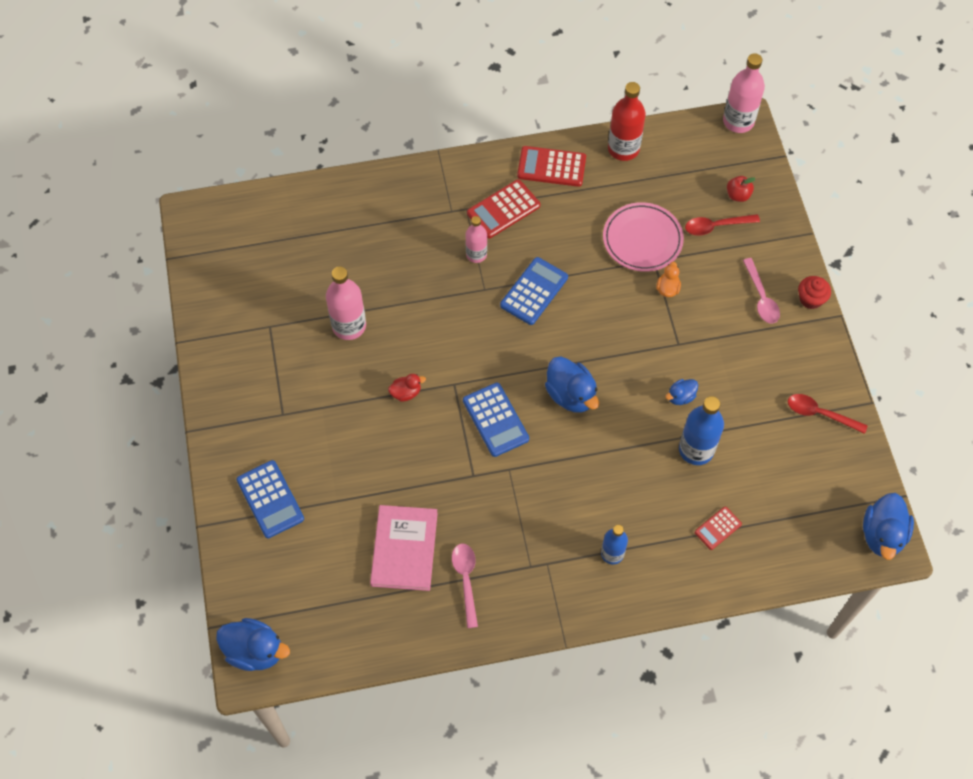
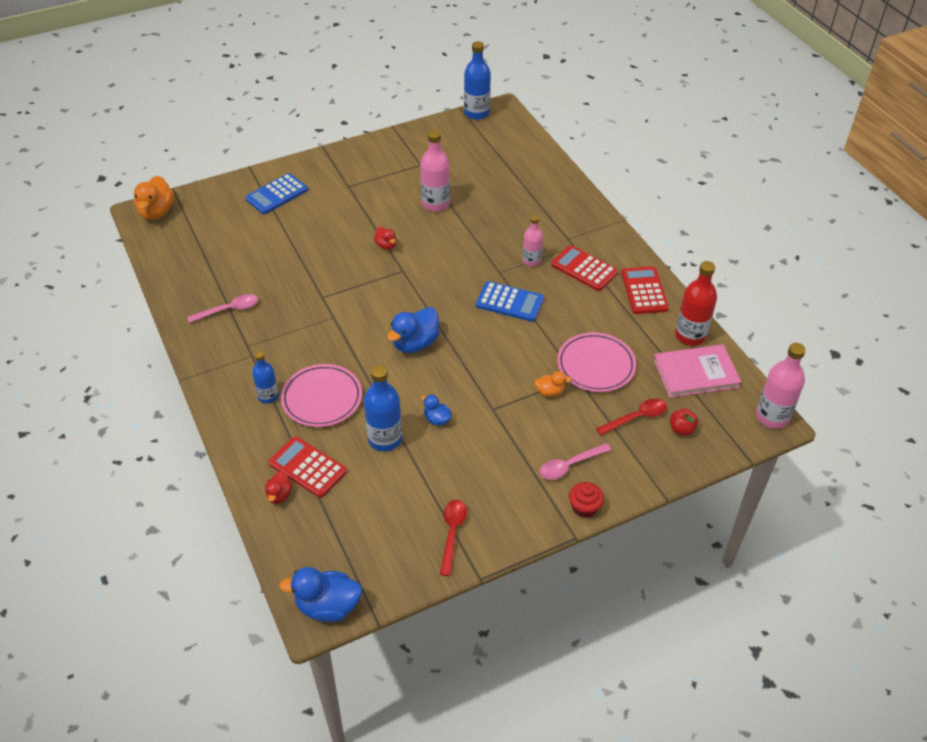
camera: 75 degrees right, 15 degrees down
blue duck [216,618,290,671] -> orange duck [134,176,174,220]
pink book [370,505,438,591] -> pink book moved to [653,344,741,398]
blue calculator [463,383,529,457] -> none
red spoon [685,214,760,236] -> red spoon turned 90 degrees clockwise [596,399,667,436]
red calculator [695,507,742,550] -> red calculator [269,436,347,498], size x1.71
none -> red duck [265,471,292,504]
none -> pink plate [281,364,362,427]
none -> blue bottle [464,41,491,120]

